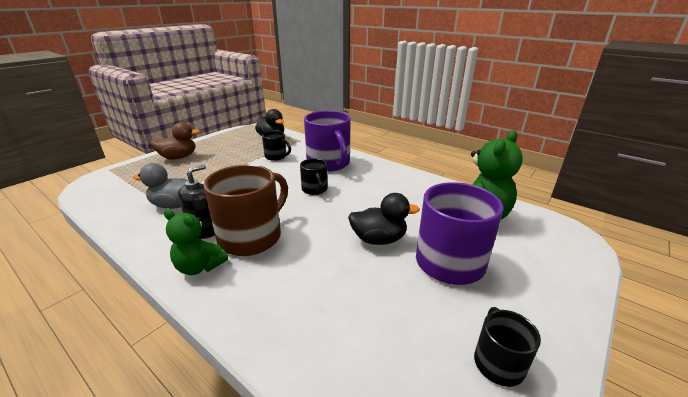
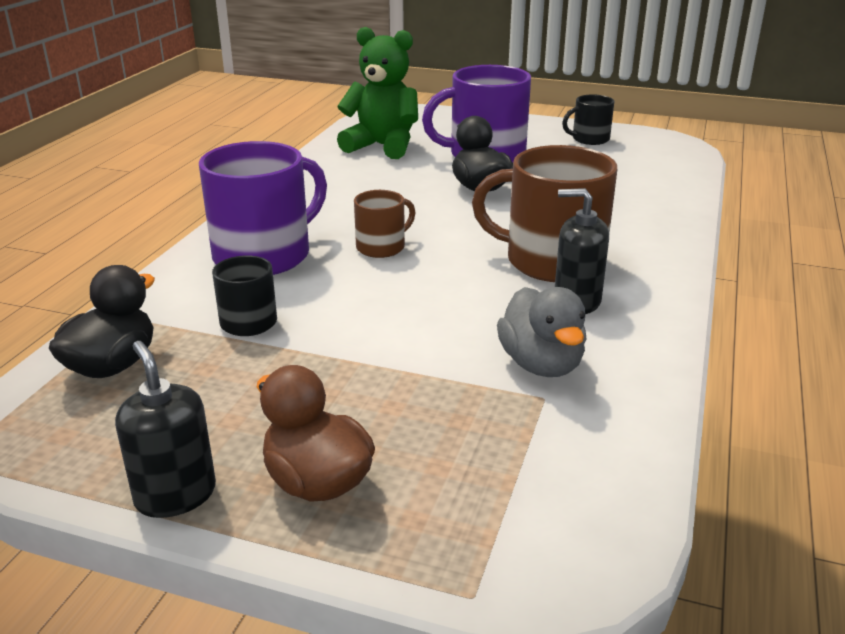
camera: 110 degrees left, 0 degrees up
green teddy bear [164,209,228,275] -> none
black mug [300,158,327,195] -> brown mug [354,190,415,258]
none -> black soap dispenser [115,341,216,518]

